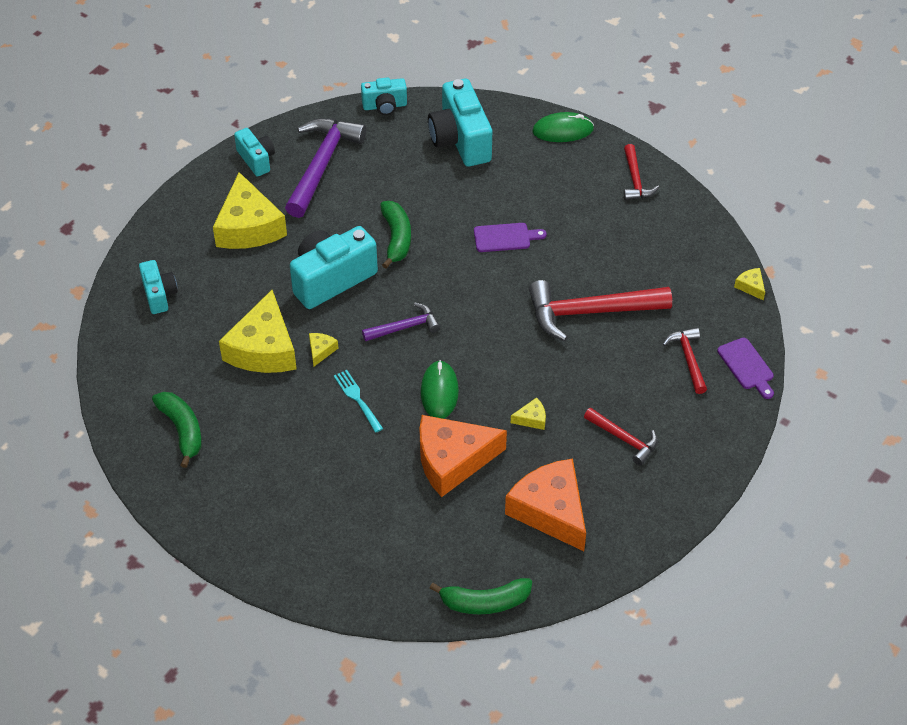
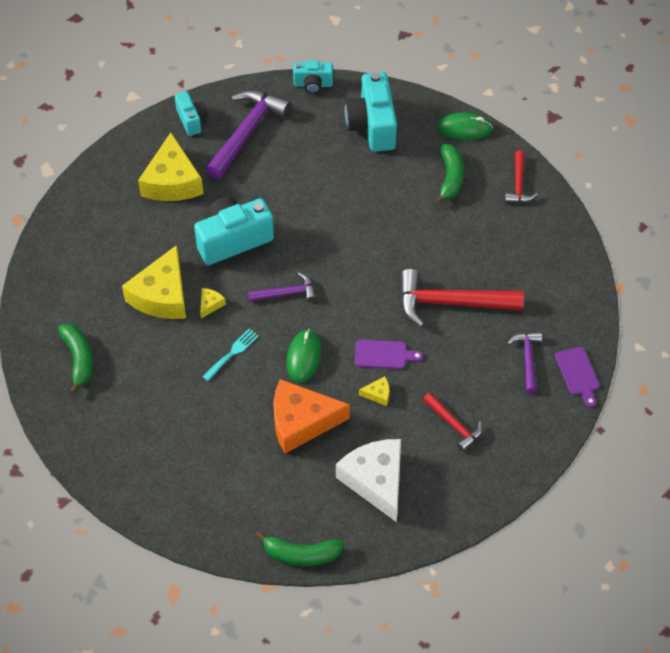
camera: 10 degrees right, 5 degrees up
turquoise camera [139,260,178,314] -> none
turquoise fork [334,370,383,433] -> turquoise fork turned 60 degrees clockwise [202,329,259,381]
green banana [380,201,411,268] -> green banana moved to [435,144,464,205]
purple cutting board [474,223,547,252] -> purple cutting board moved to [355,339,423,369]
orange cheese [505,459,586,551] -> white cheese [336,439,401,522]
red hammer [663,328,707,394] -> purple hammer [507,332,542,393]
yellow cheese [734,268,765,301] -> none

